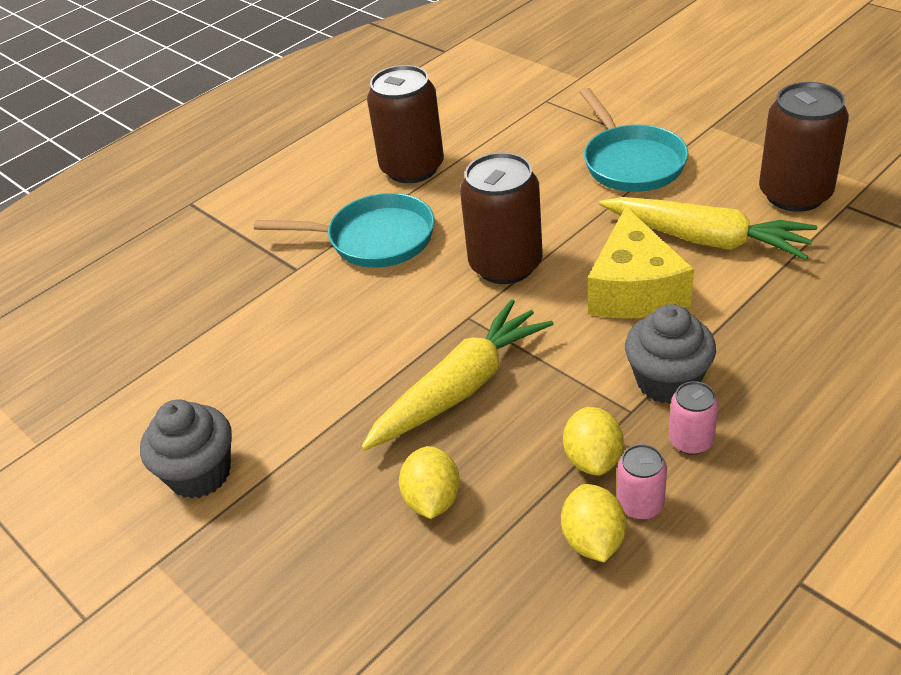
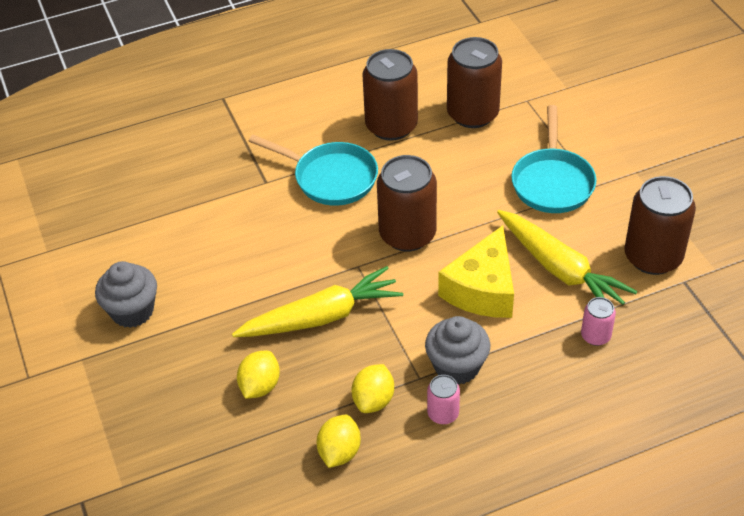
camera: 20 degrees right, 5 degrees up
pink can [617,444,667,520] -> pink can moved to [581,297,616,346]
none -> brown can [447,37,502,128]

